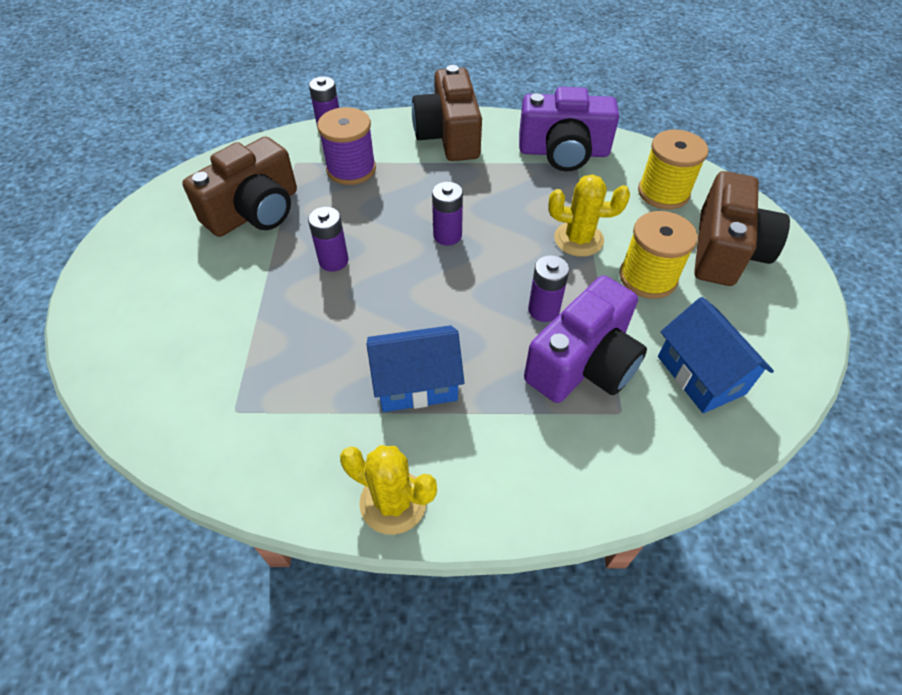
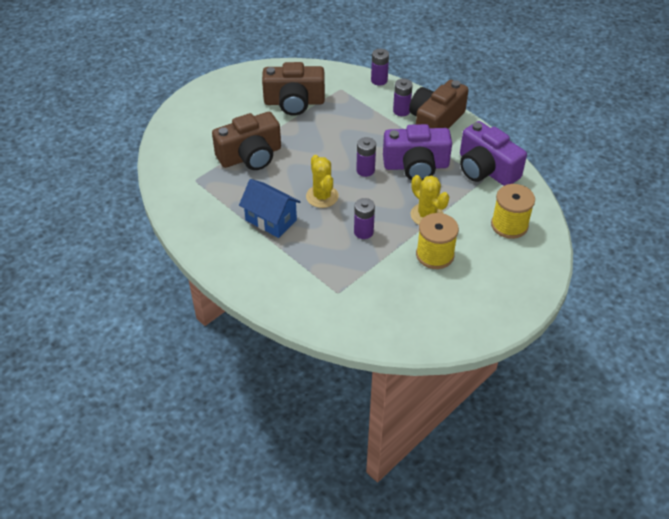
camera: 45 degrees right, 5 degrees down
purple battery [308,207,348,272] -> purple battery moved to [393,79,413,116]
purple spool [317,107,376,185] -> none
yellow cactus [340,445,437,535] -> yellow cactus moved to [306,155,339,208]
purple camera [524,275,647,403] -> purple camera moved to [383,124,452,181]
blue house [658,297,774,413] -> none
brown camera [694,171,790,286] -> brown camera moved to [212,112,281,170]

